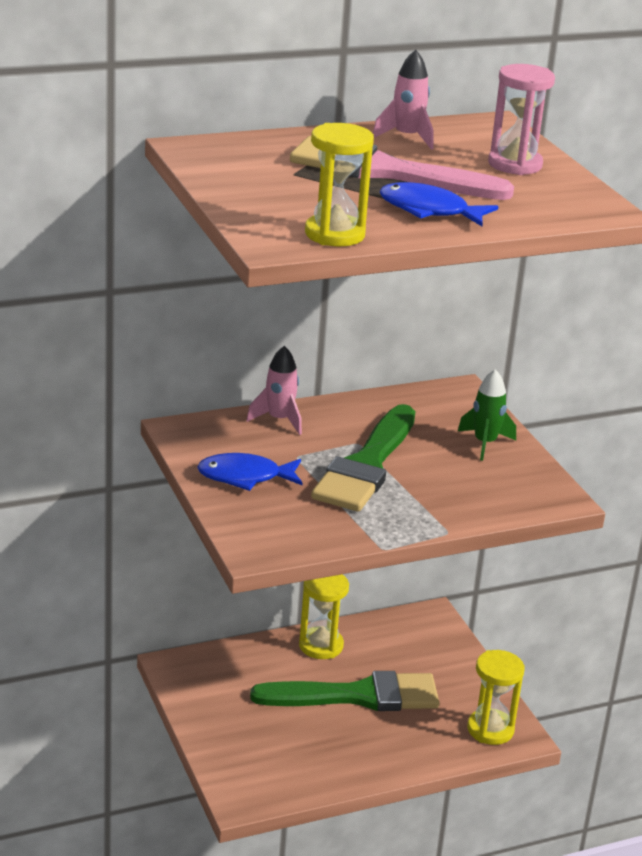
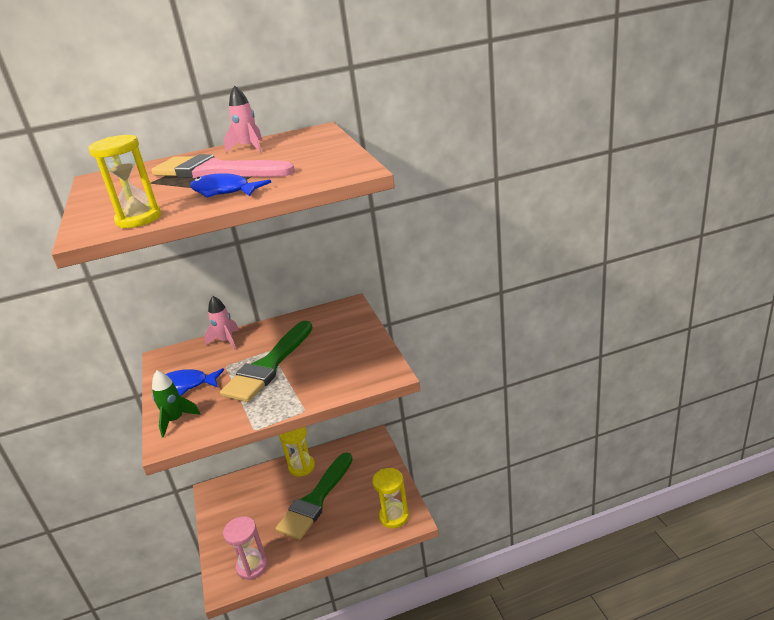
camera: 10 degrees right, 0 degrees up
green brush [250,671,440,711] -> green brush turned 120 degrees clockwise [276,452,353,540]
green rocket [458,369,516,461] -> green rocket moved to [152,370,201,438]
pink hourglass [488,64,555,175] -> pink hourglass moved to [223,516,268,580]

